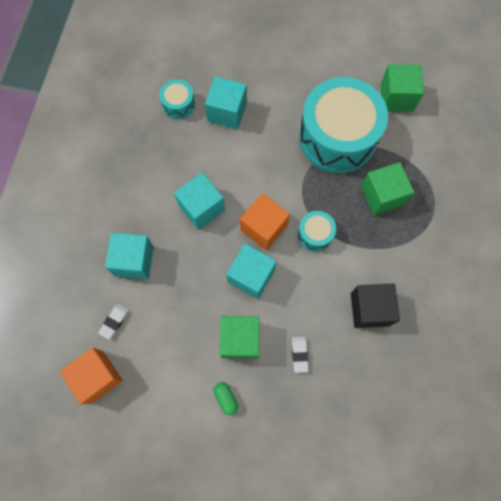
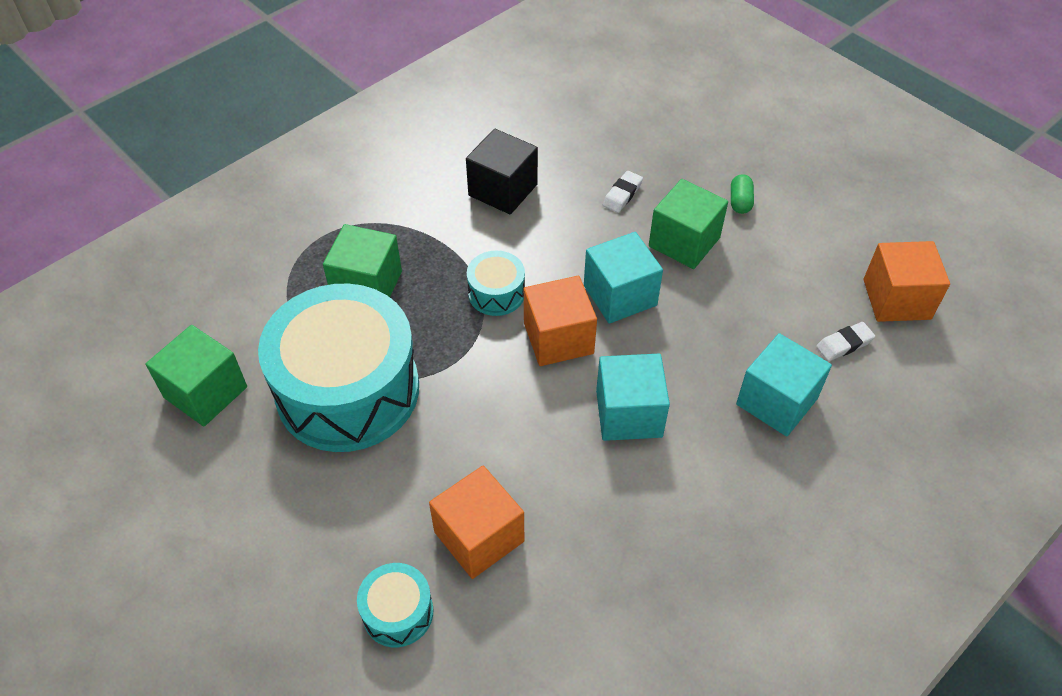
camera: 145 degrees left, 20 degrees down
turquoise drum [159,79,195,119] -> turquoise drum moved to [357,563,434,647]
turquoise cube [205,76,247,129] -> orange cube [429,465,524,579]

